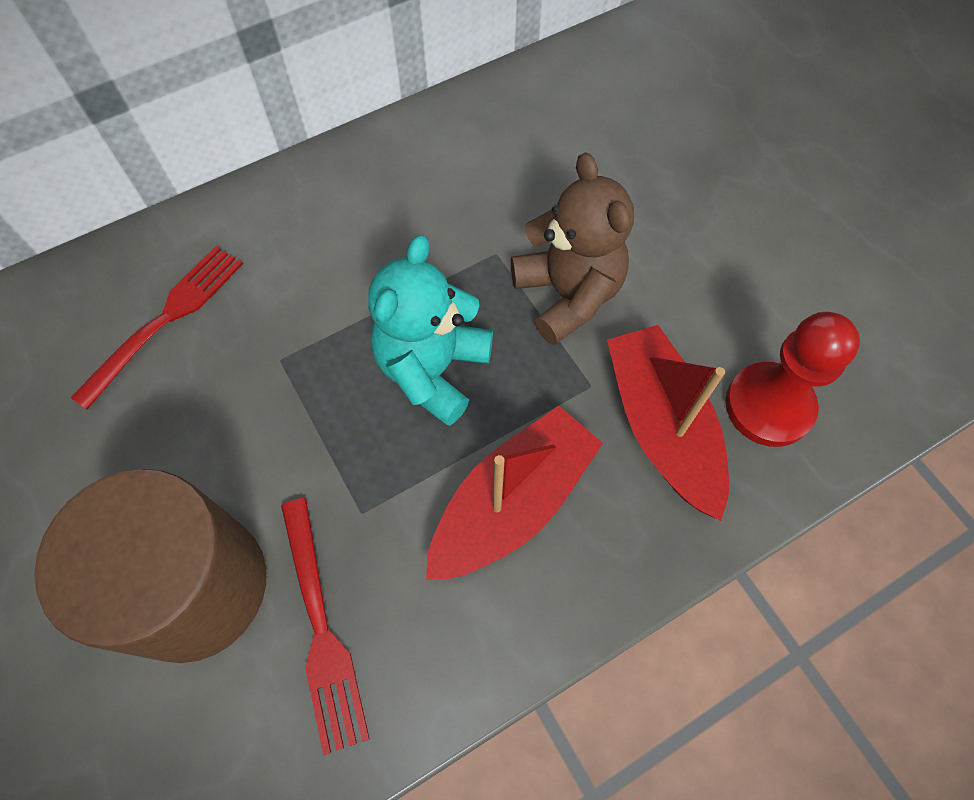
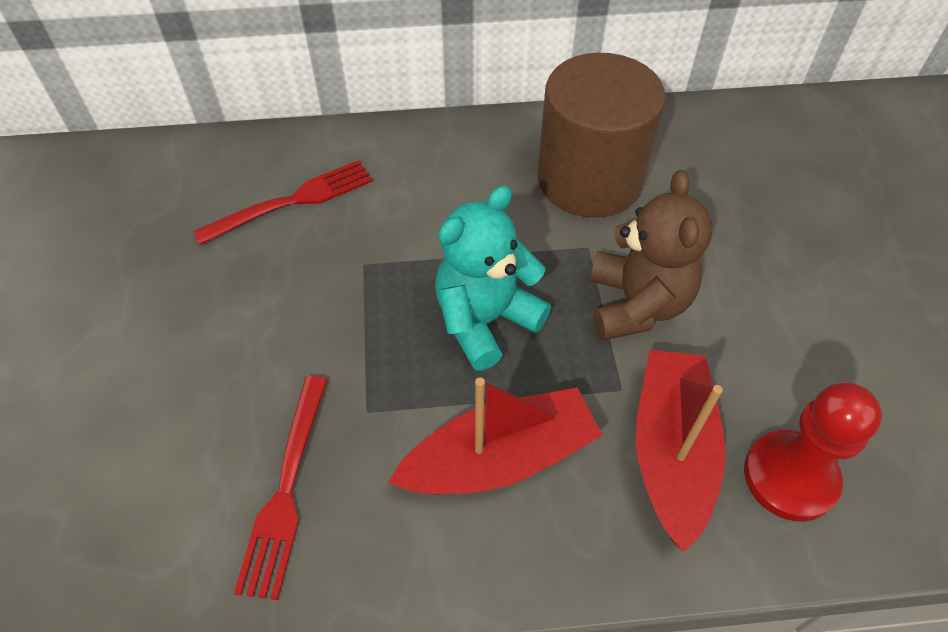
camera: 25 degrees right, 10 degrees down
brown cylinder [34,469,266,663] -> brown cylinder moved to [537,53,666,218]

